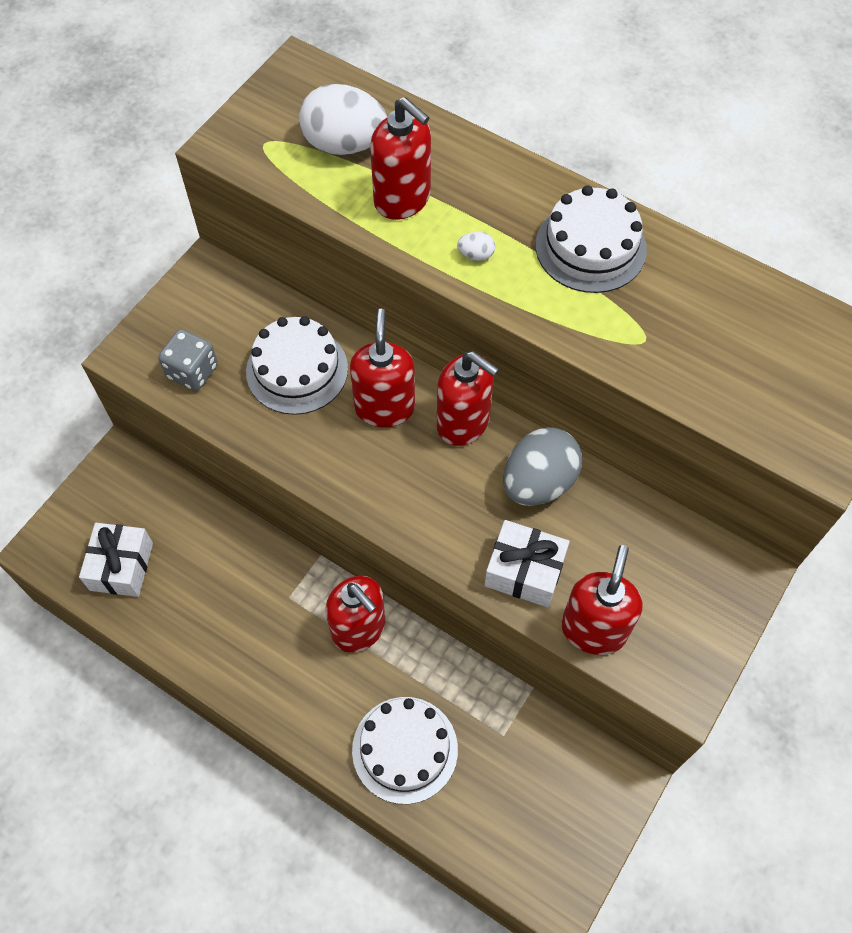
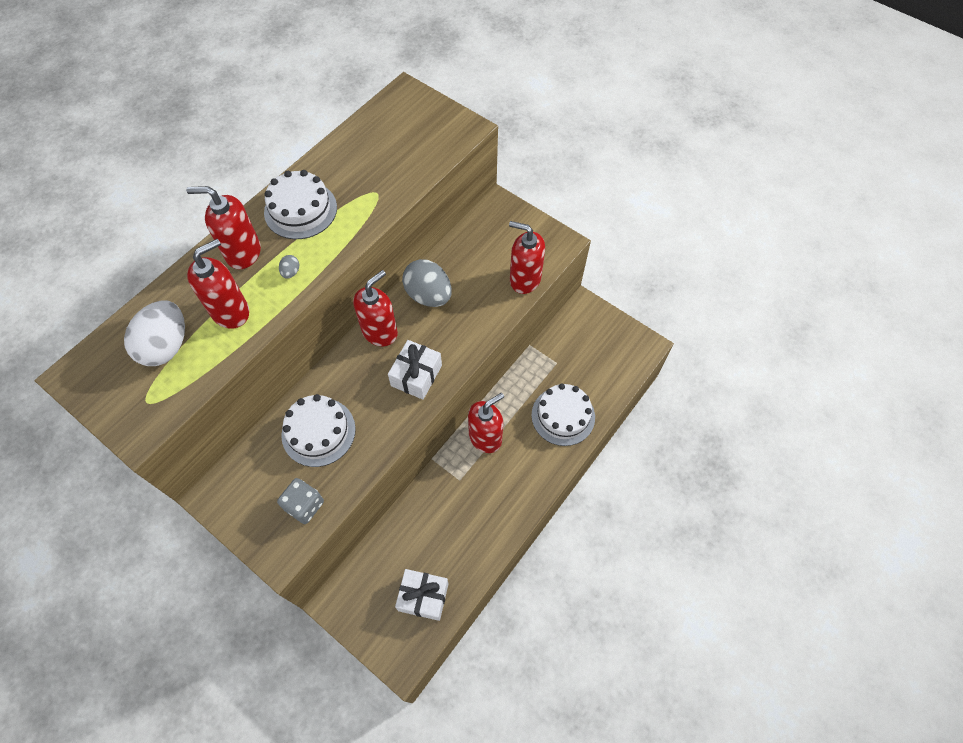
camera: 85 degrees left, 0 degrees up
red soap dispenser [350,309,415,428] -> red soap dispenser moved to [186,186,261,269]
white egg [457,232,495,261] -> grey egg [279,255,299,279]
white gift [484,520,570,607] -> white gift moved to [388,340,442,400]

